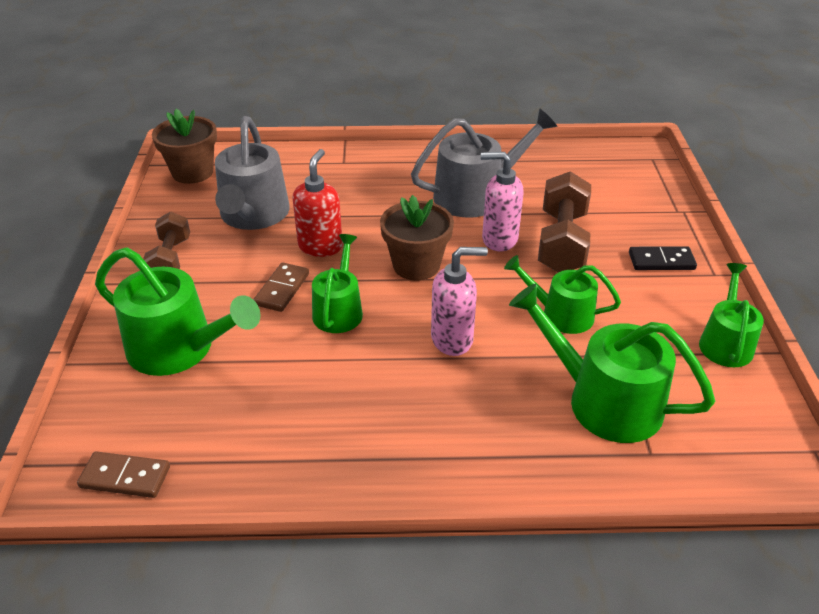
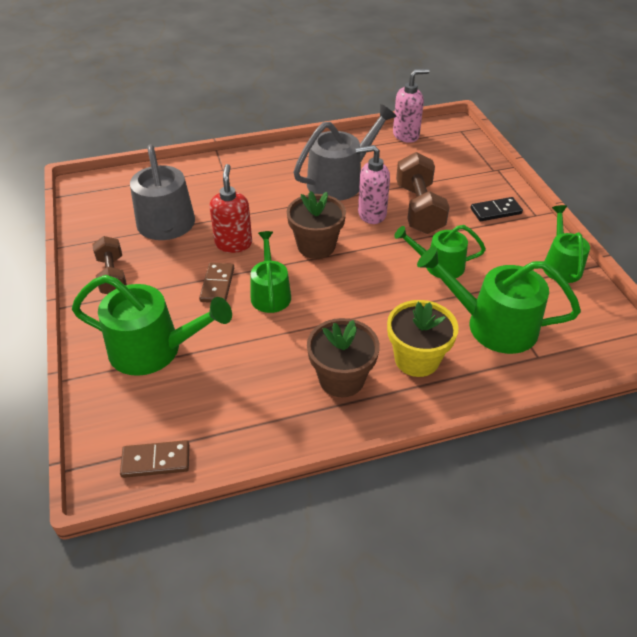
camera: 15 degrees left, 5 degrees up
brown flower pot [152,109,217,184] -> brown flower pot moved to [307,318,380,397]
pink soap dispenser [431,247,488,356] -> pink soap dispenser moved to [393,69,429,143]
none -> yellow flower pot [387,300,459,377]

